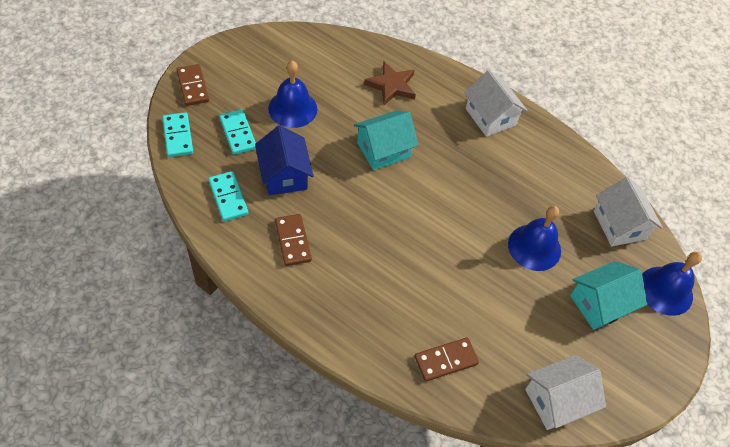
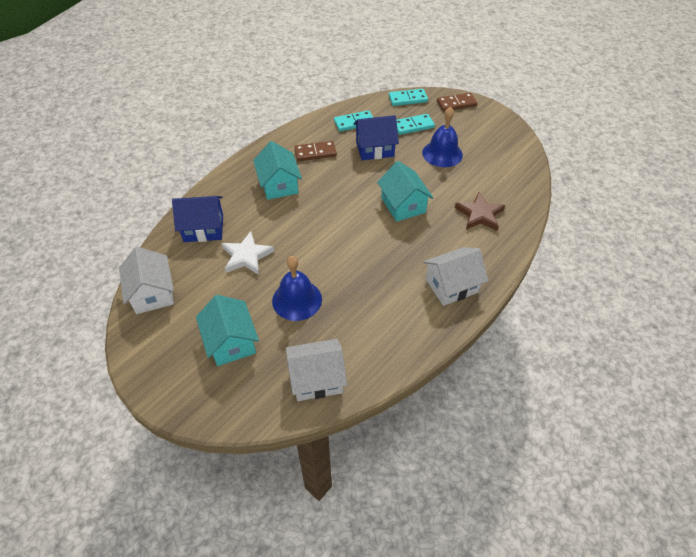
camera: 100 degrees right, 5 degrees down
brown domino [415,337,479,382] -> blue house [172,196,223,242]
blue bell [642,252,702,316] -> none
none -> white star [222,231,274,275]
none -> turquoise house [253,141,302,200]

